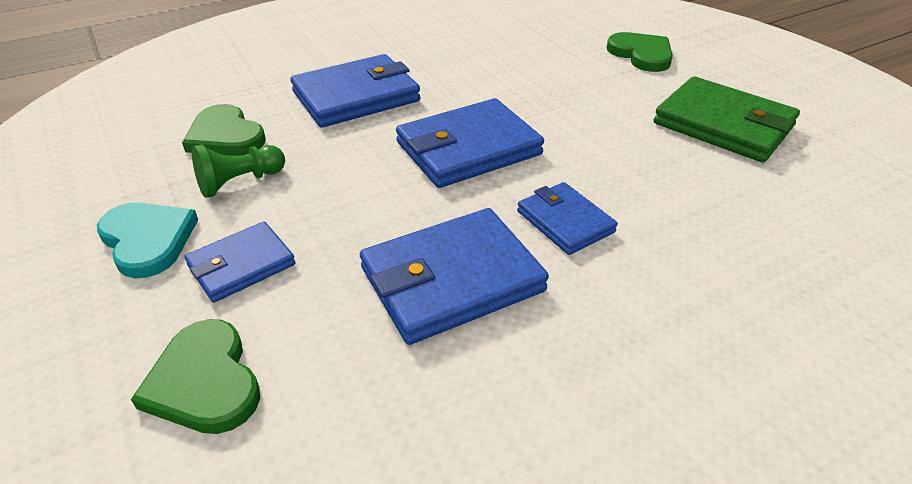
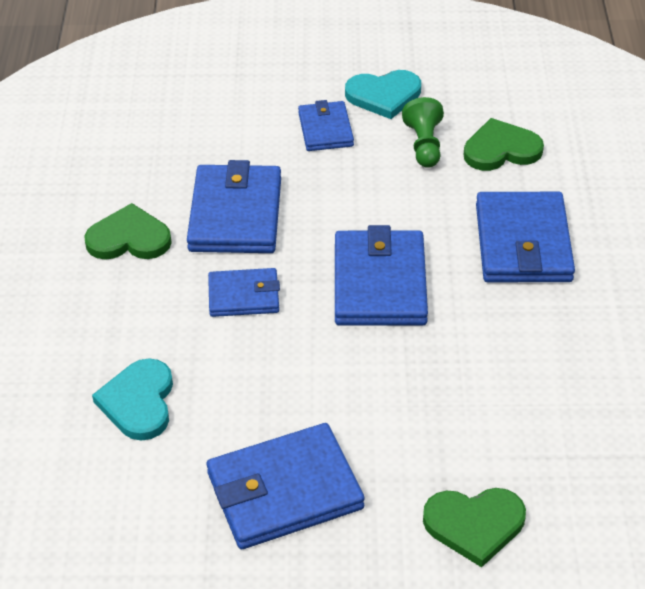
camera: 120 degrees right, 5 degrees up
green heart [131,319,260,434] -> green heart moved to [84,203,172,260]
green wallet [654,76,800,162] -> blue wallet [207,423,365,549]
none -> turquoise heart [92,358,173,441]

